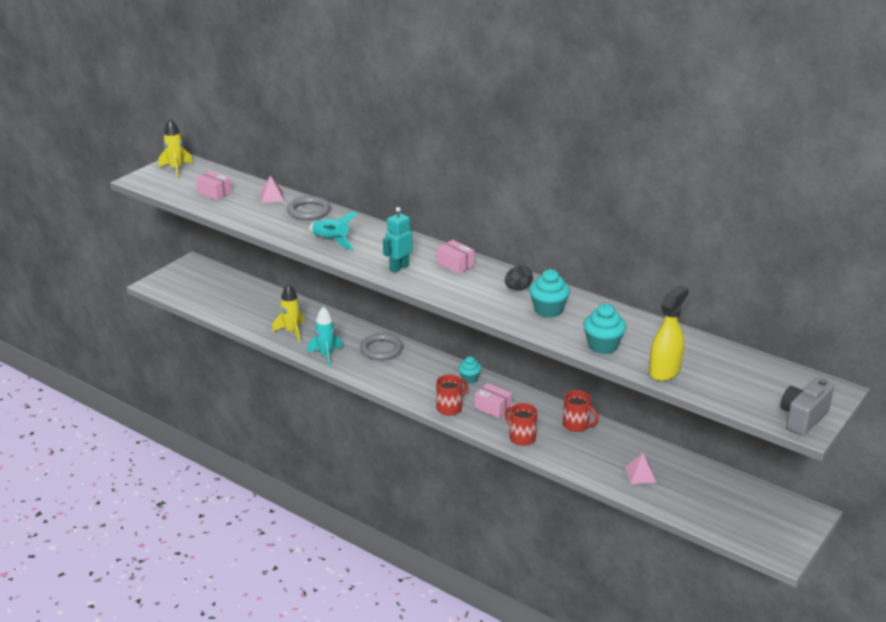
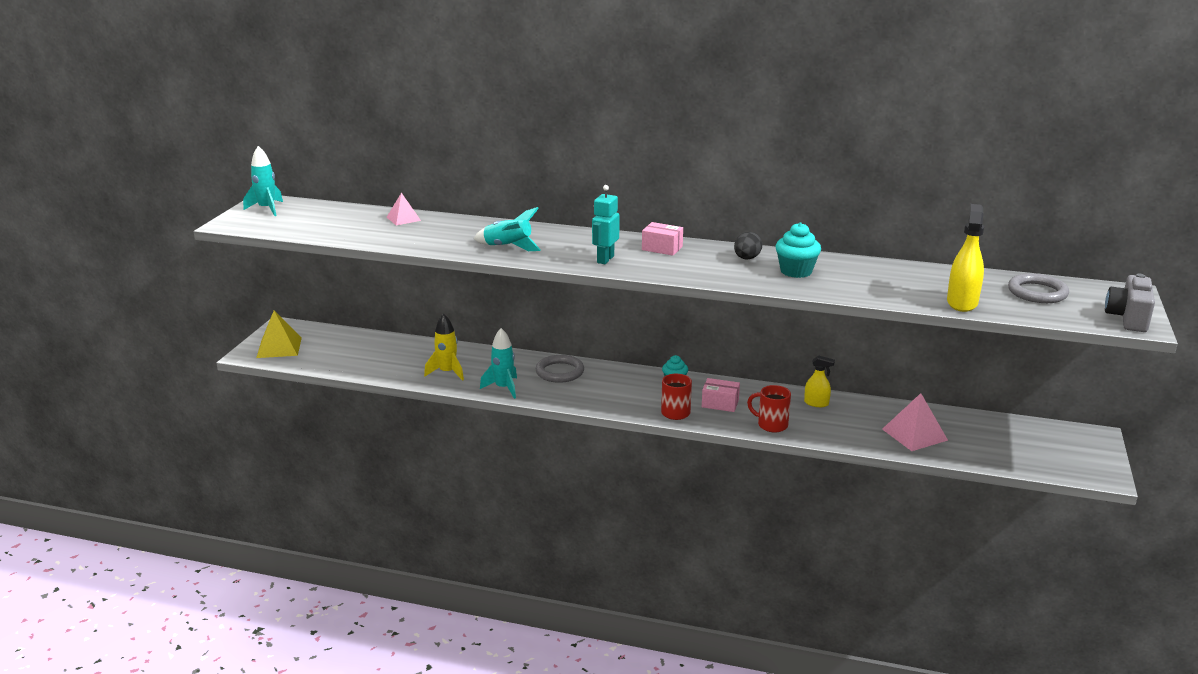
camera: 20 degrees left, 5 degrees down
yellow rocket [158,119,193,178] -> turquoise rocket [243,146,283,216]
pink box [196,171,231,200] -> none
grey ring [287,196,331,220] -> grey ring moved to [1008,273,1069,303]
red mug [563,390,599,432] -> yellow spray bottle [804,355,835,407]
turquoise cupcake [583,304,626,354] -> none
pink pyramid [625,453,656,484] -> pink pyramid [882,393,948,451], size x1.60
none -> yellow pyramid [256,310,302,358]

